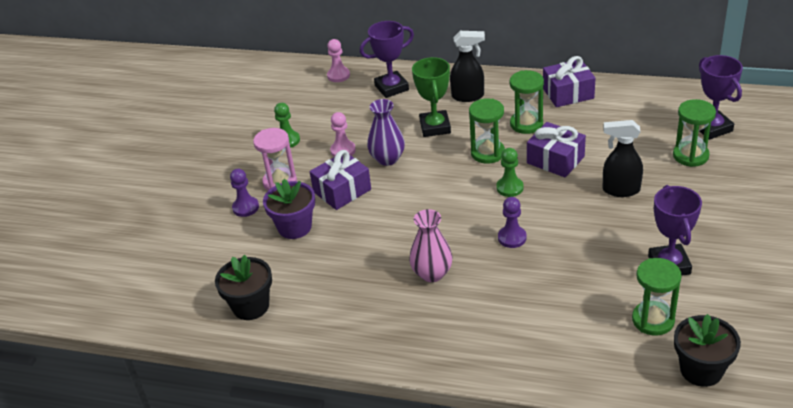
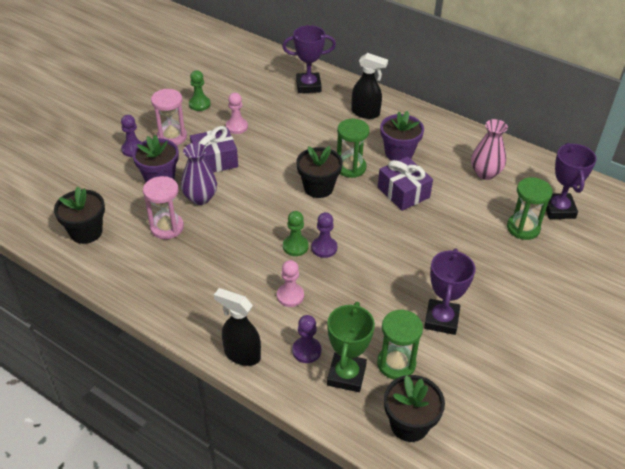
camera: 15 degrees right, 5 degrees up
pink pawn [327,39,350,82] -> pink pawn moved to [277,260,304,307]
purple vase [367,99,405,166] -> purple vase moved to [181,143,217,205]
pink vase [409,209,453,282] -> pink vase moved to [471,119,508,180]
green trophy [412,57,451,137] -> green trophy moved to [327,302,375,392]
green pawn [496,148,523,197] -> green pawn moved to [283,211,309,256]
green hourglass [510,70,544,134] -> purple flower pot [380,111,424,161]
purple gift [543,56,595,107] -> none
black spray bottle [603,120,643,197] -> black spray bottle moved to [214,288,261,366]
none -> pink hourglass [143,176,184,239]
none -> purple pawn [292,315,321,363]
none -> black flower pot [296,146,342,198]

